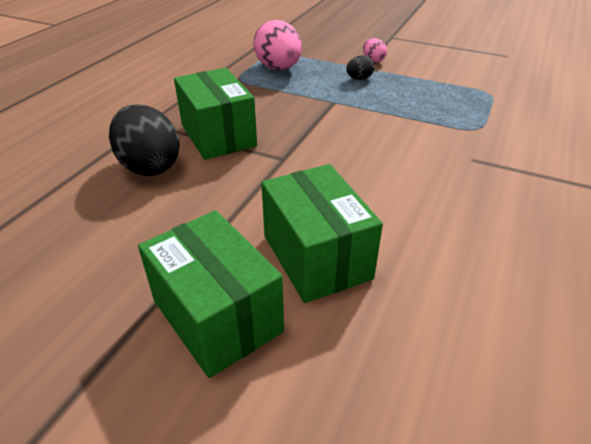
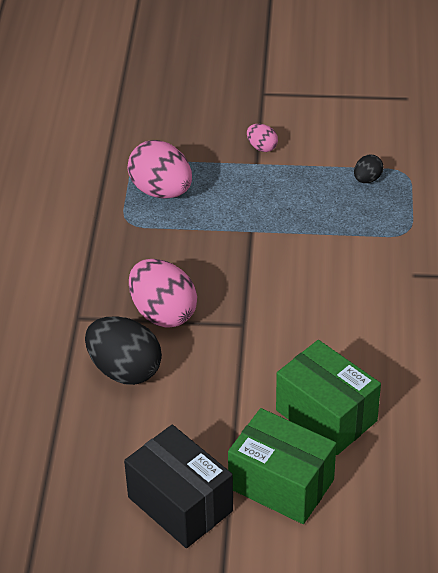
camera: 20 degrees left, 5 degrees up
green box [174,68,257,160] -> pink egg [129,259,197,328]
black egg [346,55,375,80] -> black egg moved to [354,155,383,183]
none -> black box [124,425,233,548]

